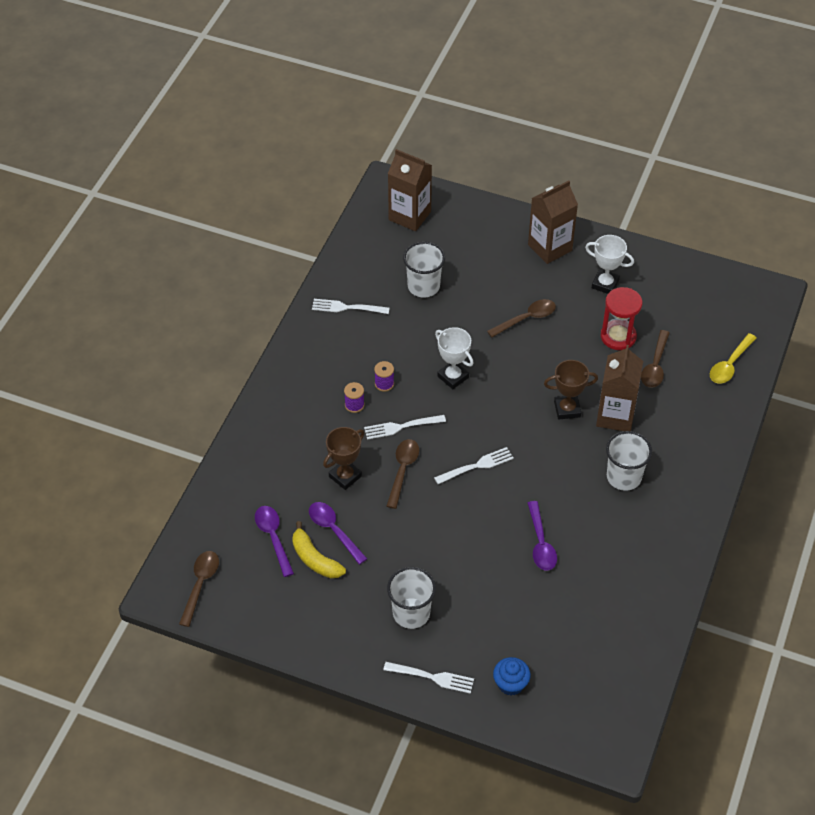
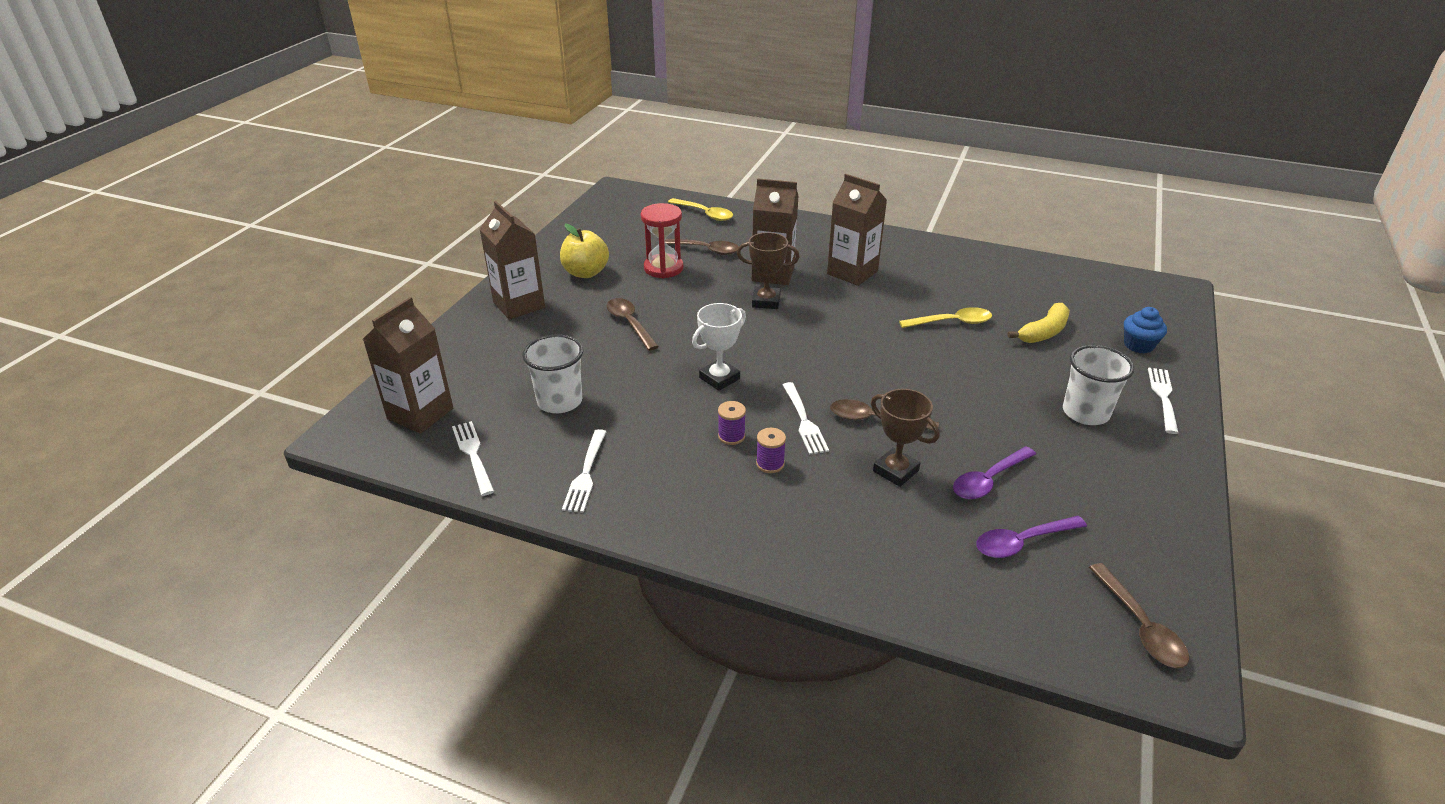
camera: 90 degrees left, 15 degrees down
brown spoon [179,551,219,627] -> brown spoon turned 120 degrees counterclockwise [1089,563,1189,668]
yellow banana [292,521,346,578] -> yellow banana moved to [1007,303,1070,343]
white fork [434,447,514,484] -> white fork moved to [452,421,494,496]
purple spoon [528,501,557,571] -> yellow spoon [899,307,992,328]
brown trophy [544,360,598,419] -> brown trophy turned 75 degrees counterclockwise [737,232,800,309]
white trophy [585,235,634,294] -> yellow apple [560,224,609,278]
white cup [606,431,652,491] -> brown carton [827,174,887,286]

